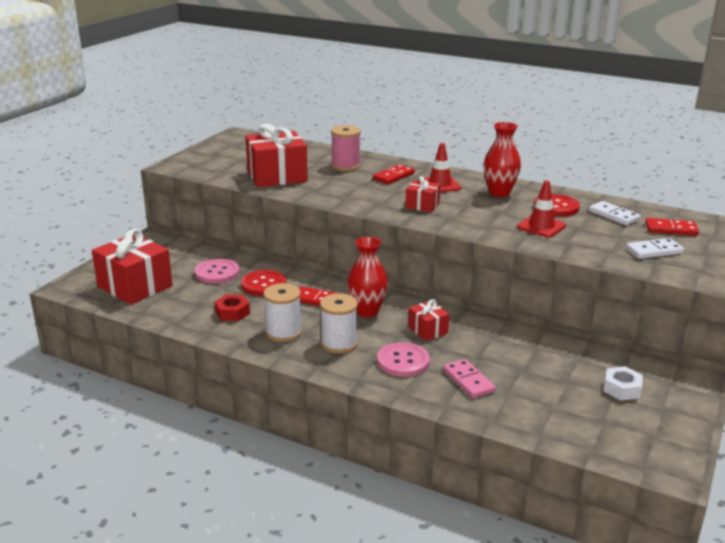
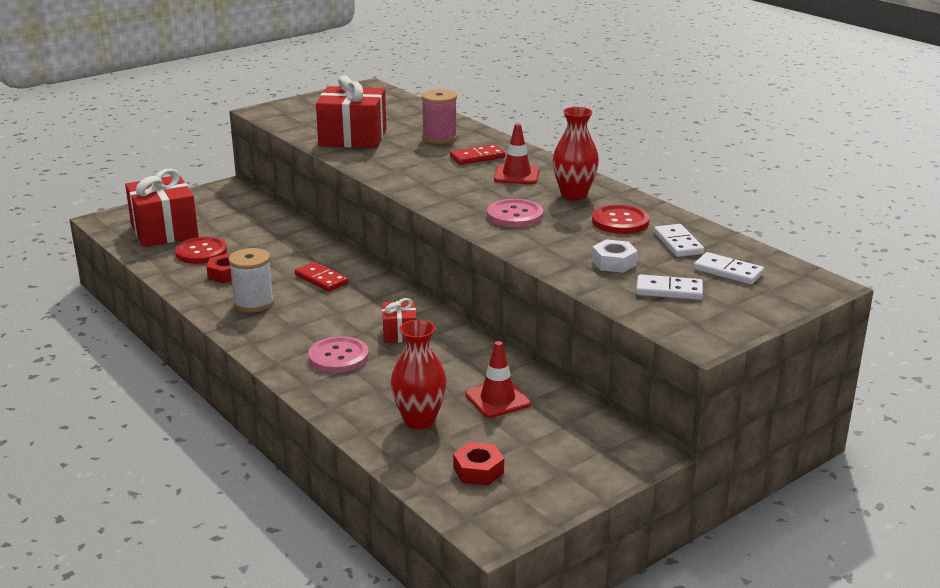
camera: 25 degrees right, 0 degrees up
pink button [195,259,240,284] -> pink button moved to [487,199,543,227]
red button [241,270,286,296] -> red button moved to [175,237,227,264]
white spool [320,293,358,353] -> none
red vase [347,237,388,317] -> red vase moved to [391,320,447,430]
red gift [405,176,441,212] -> none
pink domino [443,359,496,398] -> none
red traffic cone [517,180,566,238] -> red traffic cone moved to [465,341,531,418]
white nut [603,366,643,401] -> white nut moved to [592,239,638,273]
red domino [645,218,699,236] -> white domino [694,252,764,285]
none -> red nut [453,442,504,486]

